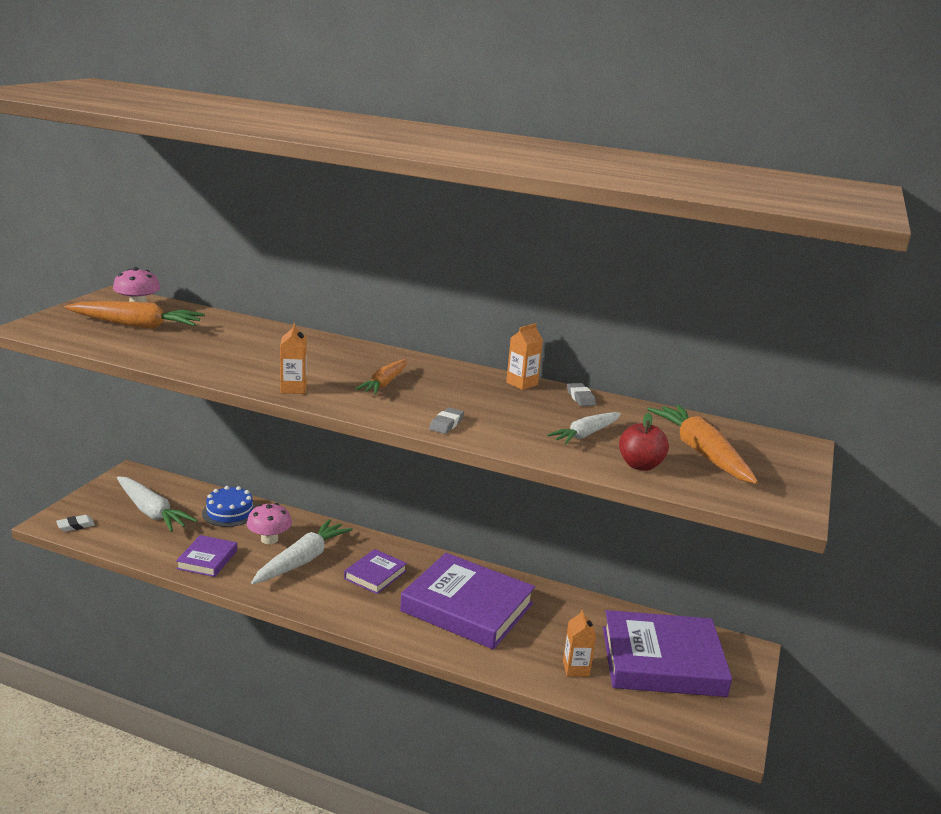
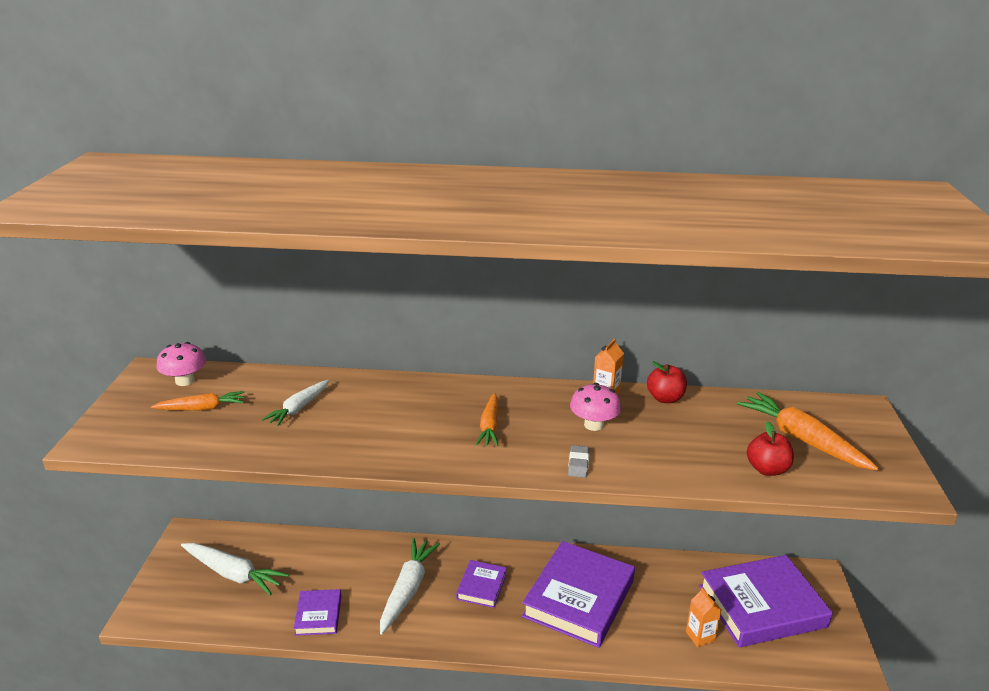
camera: 15 degrees left, 5 degrees up
white eraser [56,515,95,532] -> none
orange carrot [65,301,205,329] -> orange carrot [151,391,245,411], size x0.62
blue cake [202,486,256,527] -> none
pink mushroom [247,503,292,544] -> pink mushroom moved to [570,383,621,431]
orange carton [280,323,307,394] -> none
purple book [400,553,535,650] -> purple book turned 75 degrees counterclockwise [522,541,635,648]
white carrot [547,412,621,445] -> white carrot moved to [262,380,329,426]
grey eraser [567,383,596,406] -> red apple [647,361,687,403]

